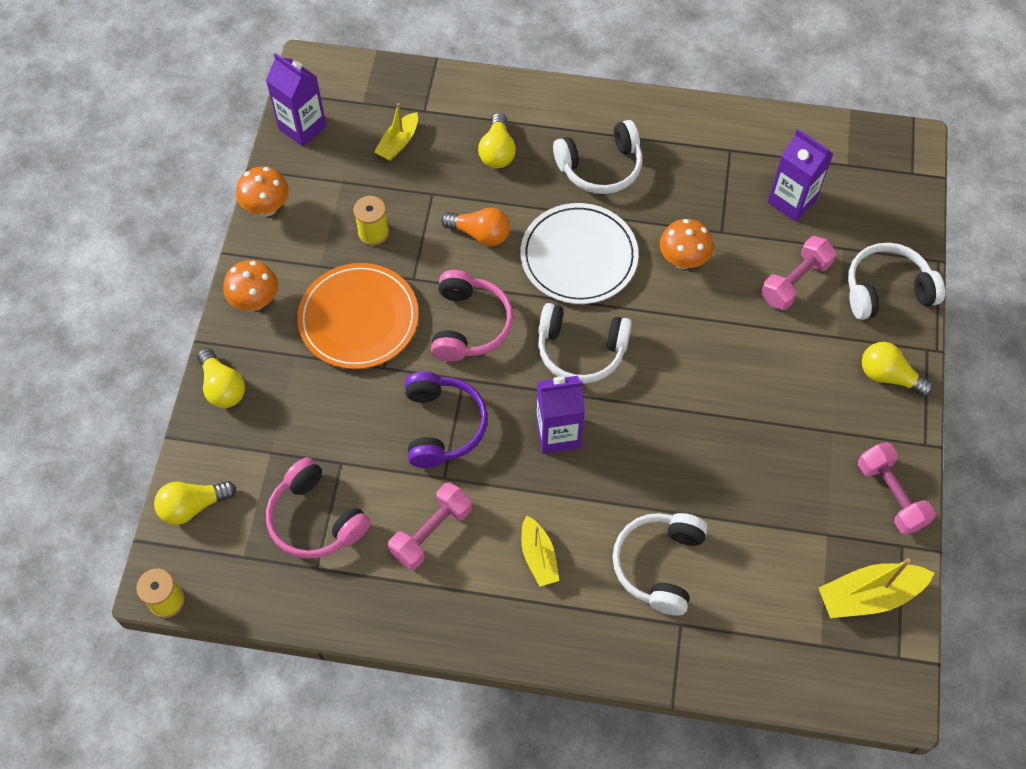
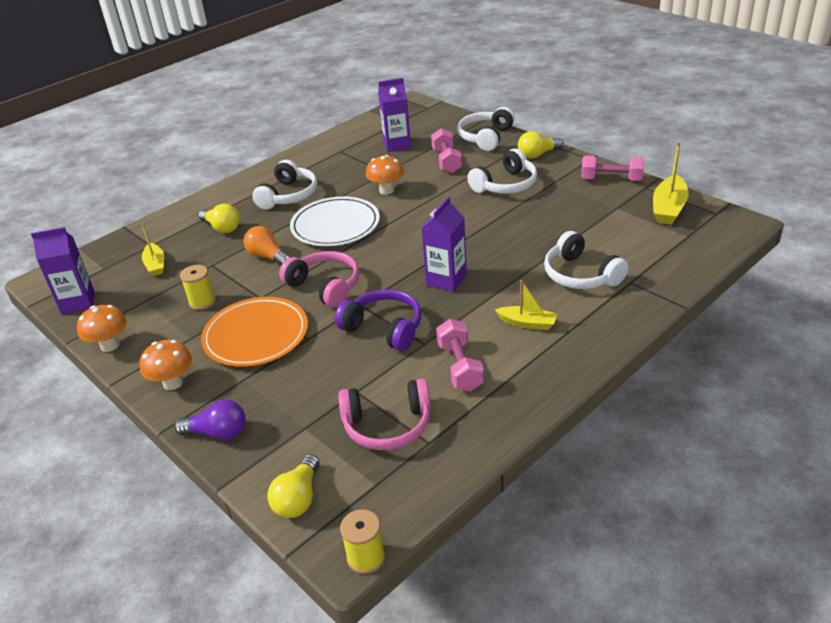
camera: 50 degrees left, 25 degrees down
yellow light bulb [197,348,245,408] -> purple light bulb [174,400,246,440]
orange light bulb [441,208,510,247] -> orange light bulb turned 105 degrees counterclockwise [243,226,290,265]
white headphones [538,303,632,384] -> white headphones moved to [467,149,537,194]

